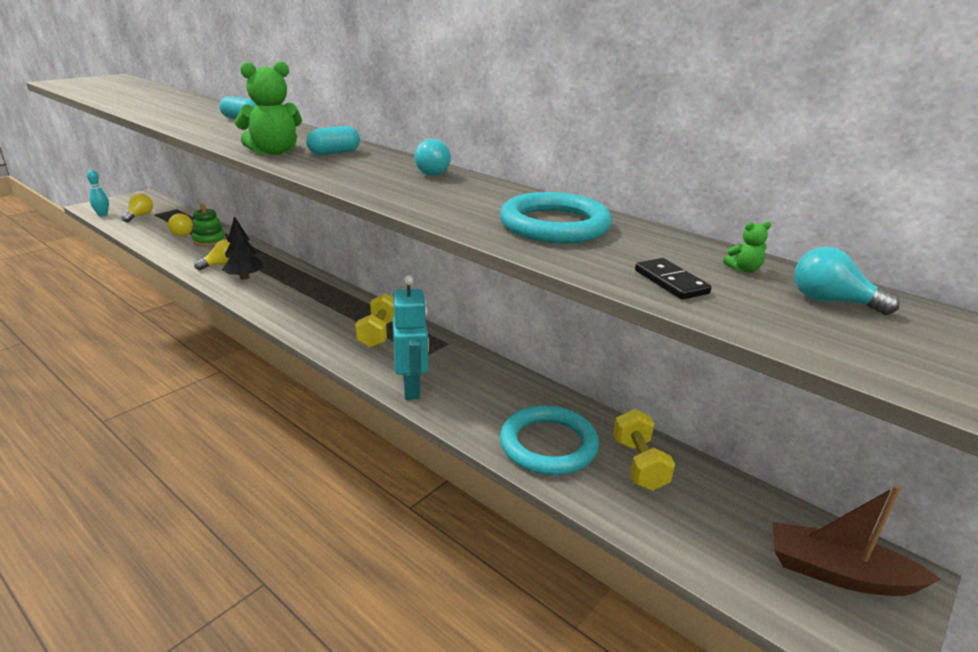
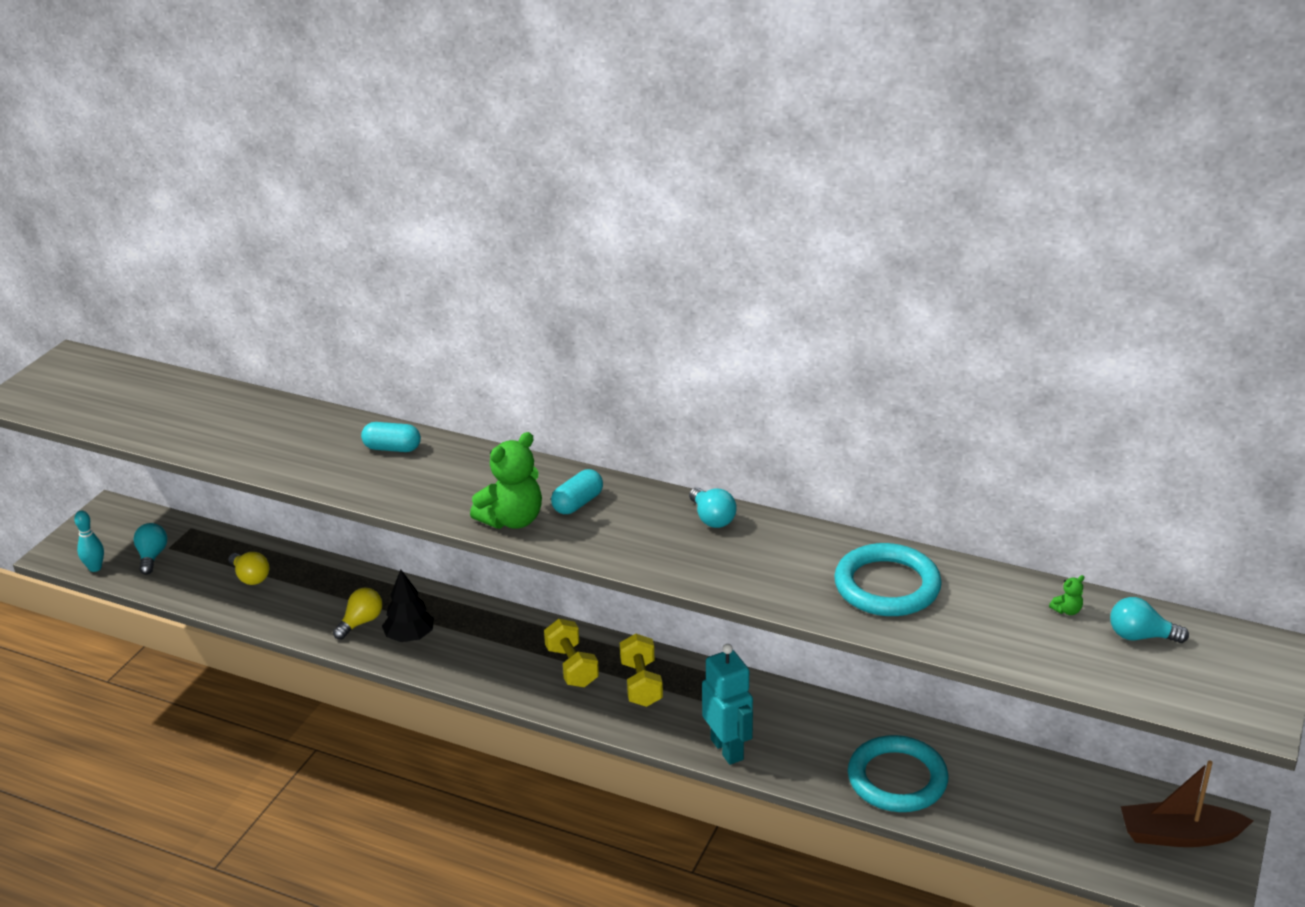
camera: 15 degrees left, 5 degrees up
yellow light bulb [121,194,153,222] -> turquoise light bulb [133,523,167,575]
green stacking toy [192,204,226,246] -> none
yellow dumbbell [613,409,675,491] -> yellow dumbbell moved to [544,619,599,687]
black domino [635,258,712,300] -> none

